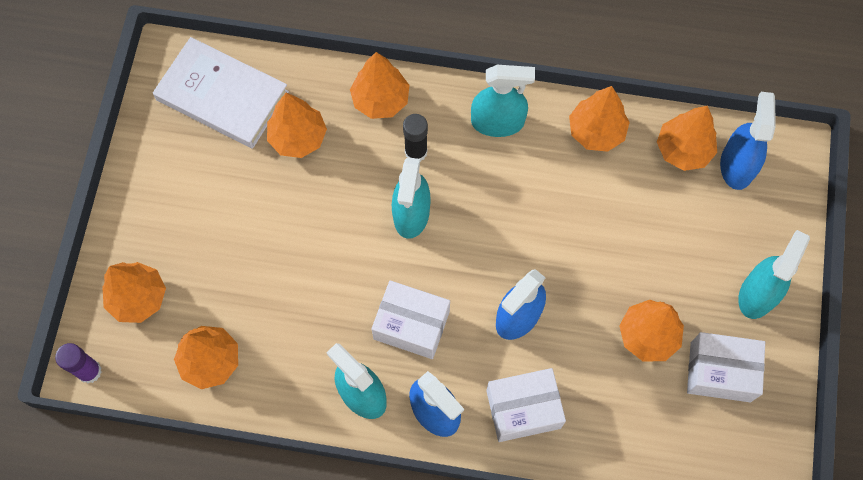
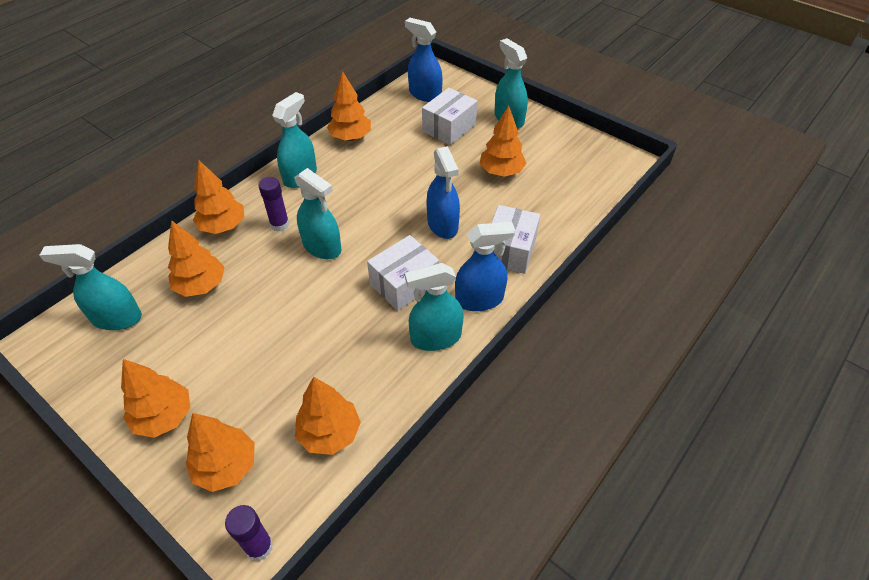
camera: 60 degrees left, 20 degrees down
white book [153,37,289,148] -> turquoise spray bottle [39,244,142,330]
black glue stick [403,114,428,162] -> purple glue stick [259,177,289,232]
orange tree [657,106,717,171] -> orange tree moved to [121,359,190,438]
white box [687,332,765,402] -> white box moved to [422,88,477,145]

